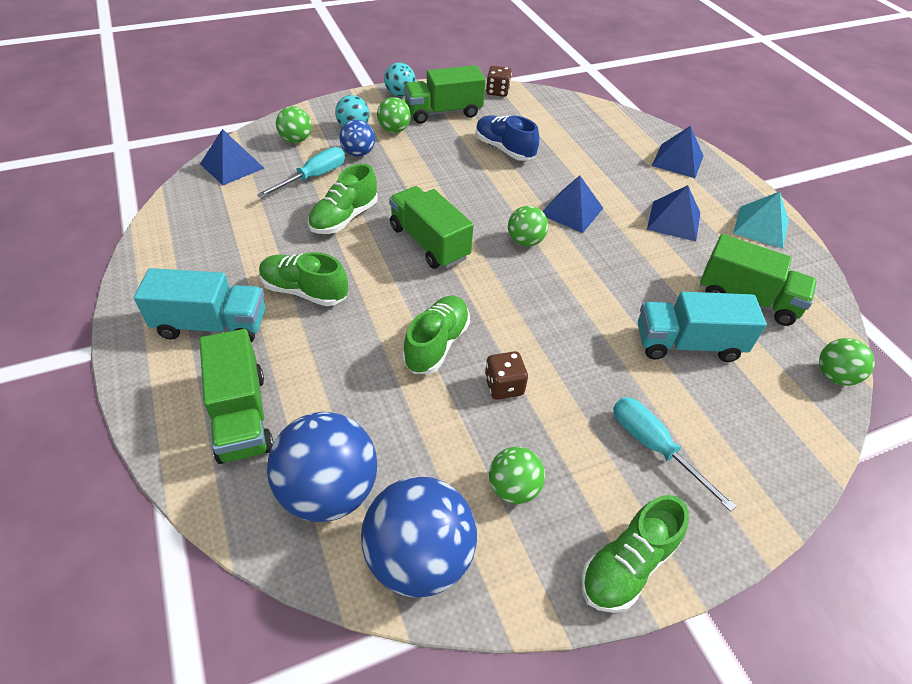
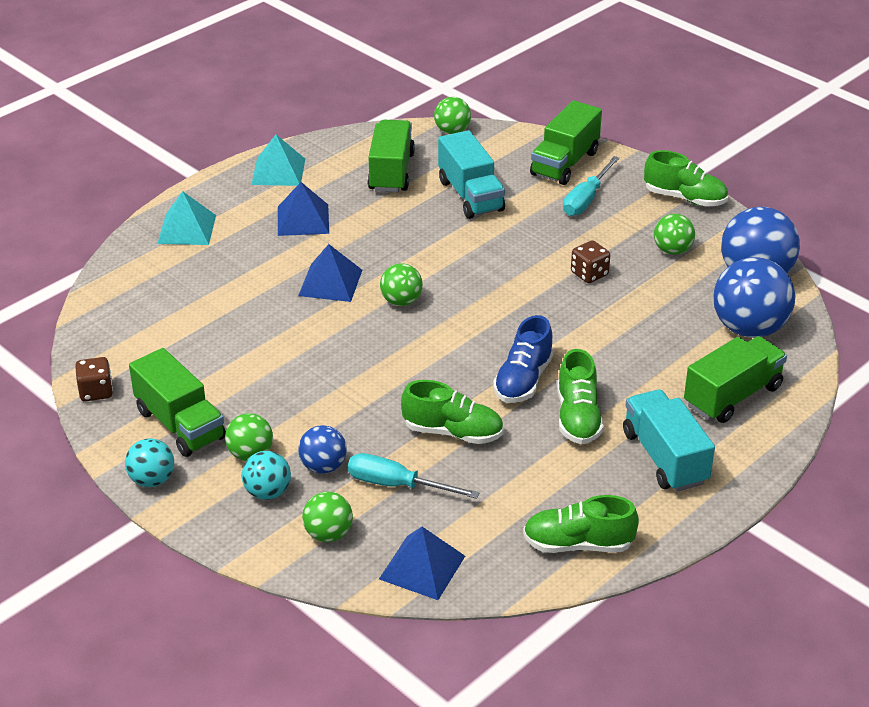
camera: 110 degrees left, 10 degrees down
green truck [389,186,474,269] -> green truck moved to [530,100,602,185]
green shoe [402,295,470,374] -> green shoe moved to [523,495,639,553]
blue shoe [475,115,539,161] -> blue shoe moved to [493,315,554,403]
blue pyramid [652,126,703,178] -> turquoise pyramid [157,191,216,245]

